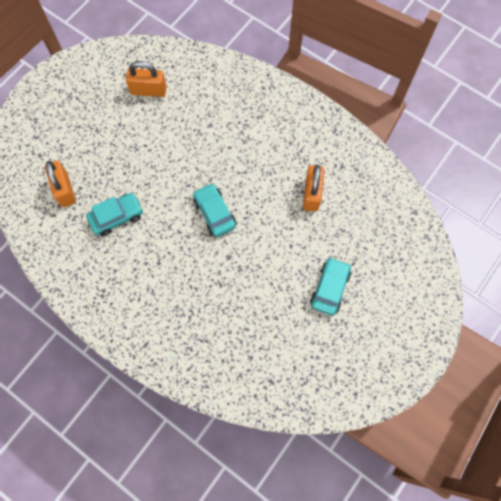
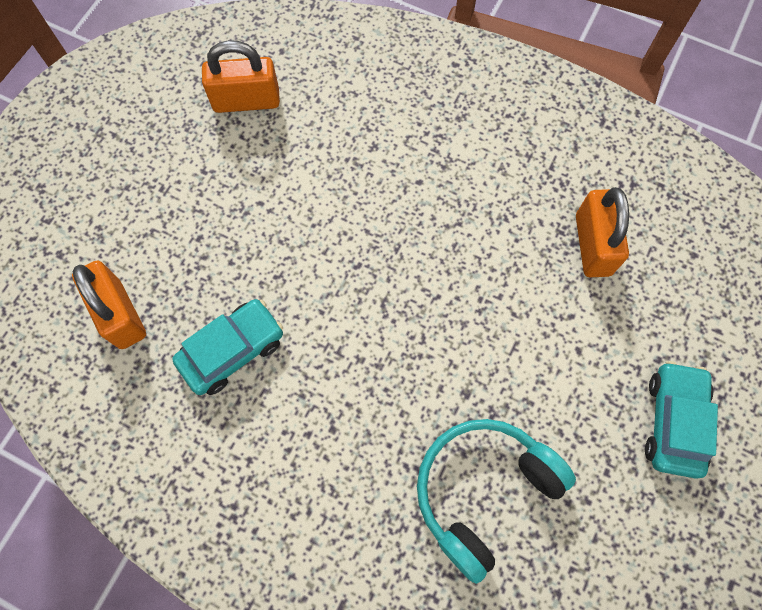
camera: 10 degrees left, 0 degrees up
turquoise car [193,183,236,237] -> none
none -> turquoise headphones [417,419,576,584]

